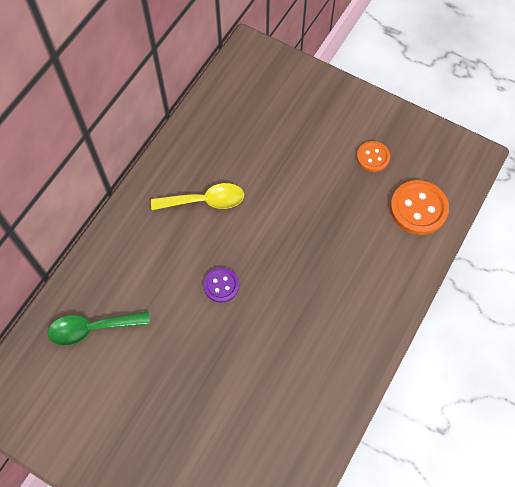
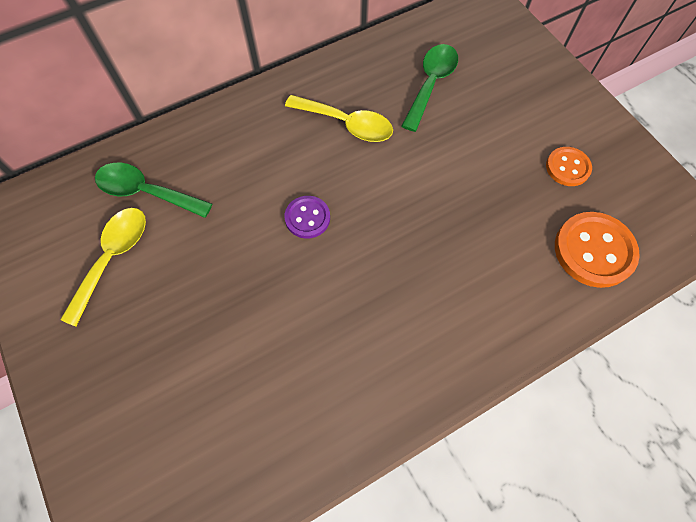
camera: 30 degrees right, 0 degrees up
none -> yellow spoon [60,208,146,327]
none -> green spoon [402,44,458,132]

